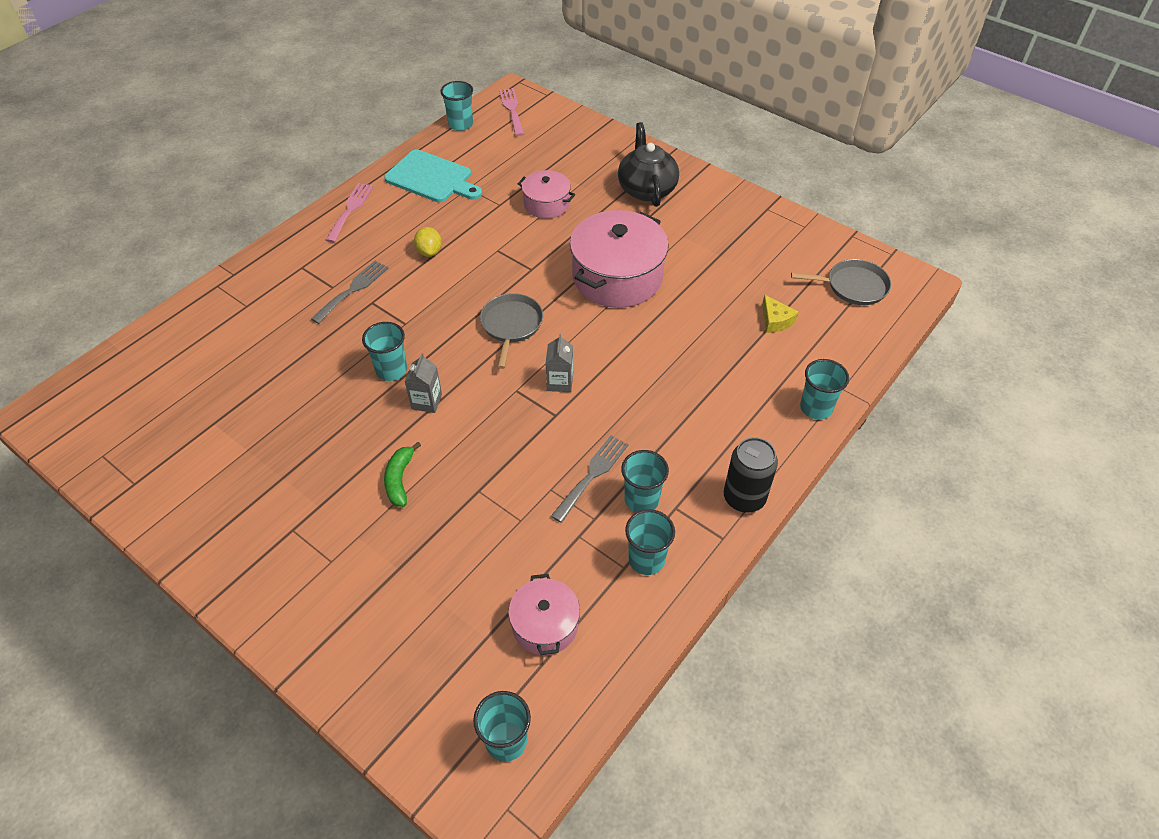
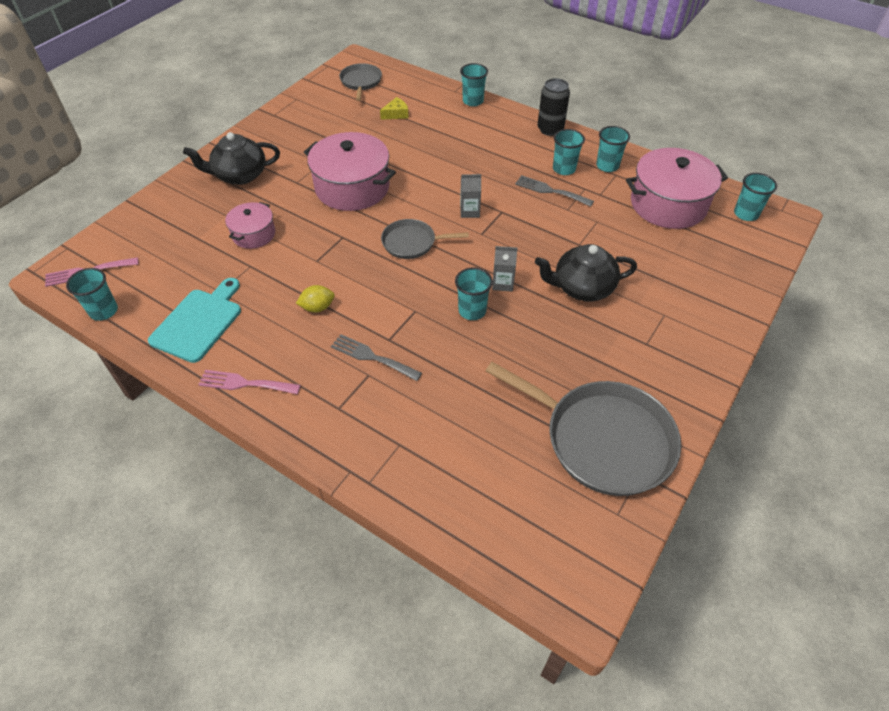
camera: 95 degrees left, 0 degrees up
green banana [384,442,421,507] -> black teapot [535,244,637,301]
pink pot [509,574,580,655] -> pink pot [626,148,728,229], size x1.83
none -> grey pan [486,362,681,496]

